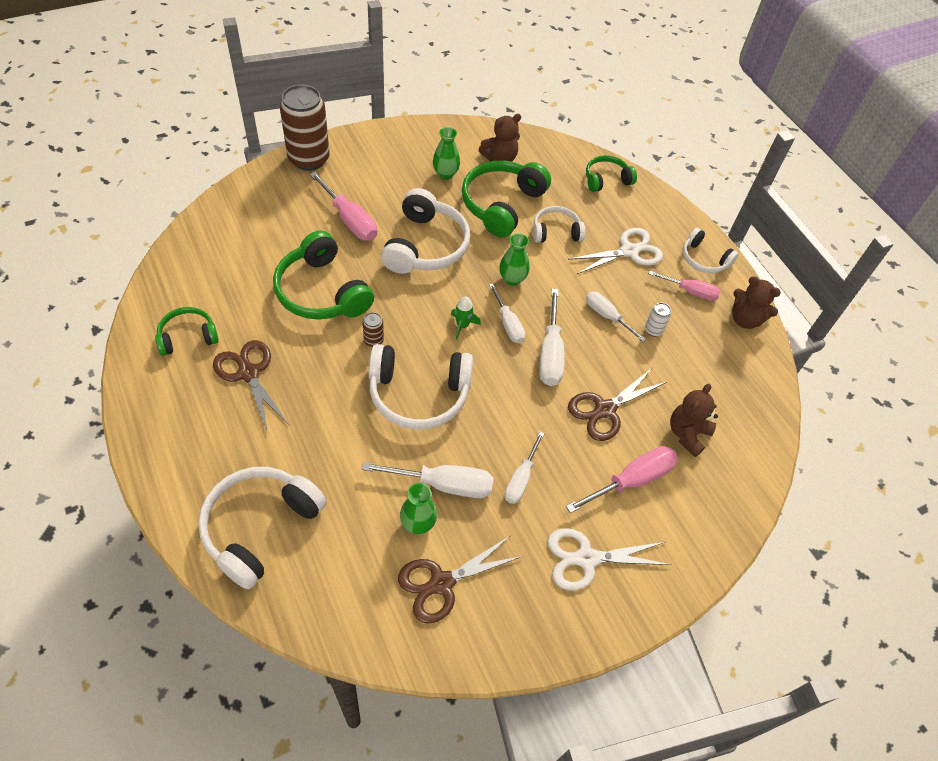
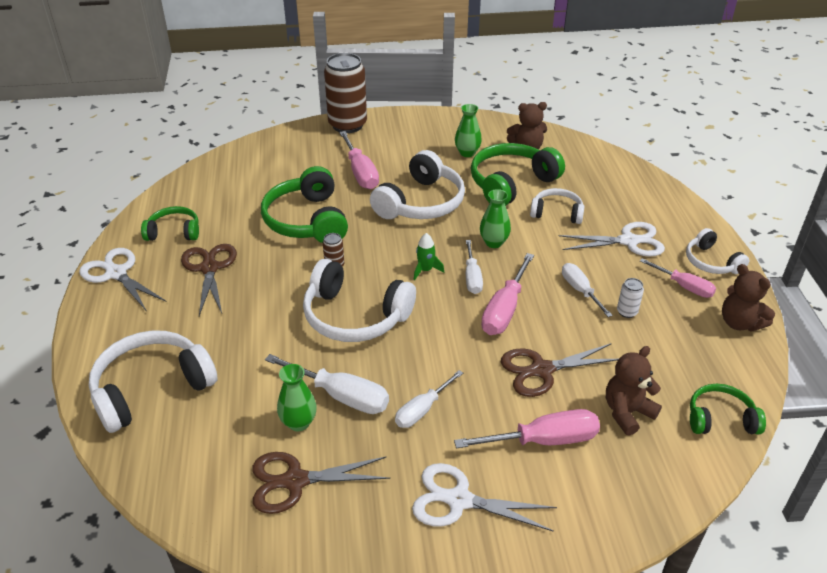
camera: 25 degrees right, 15 degrees down
white screwdriver [539,289,565,386] -> pink screwdriver [481,253,534,335]
green headphones [586,155,637,192] -> green headphones moved to [690,384,766,434]
none -> white scissors [79,248,167,310]

